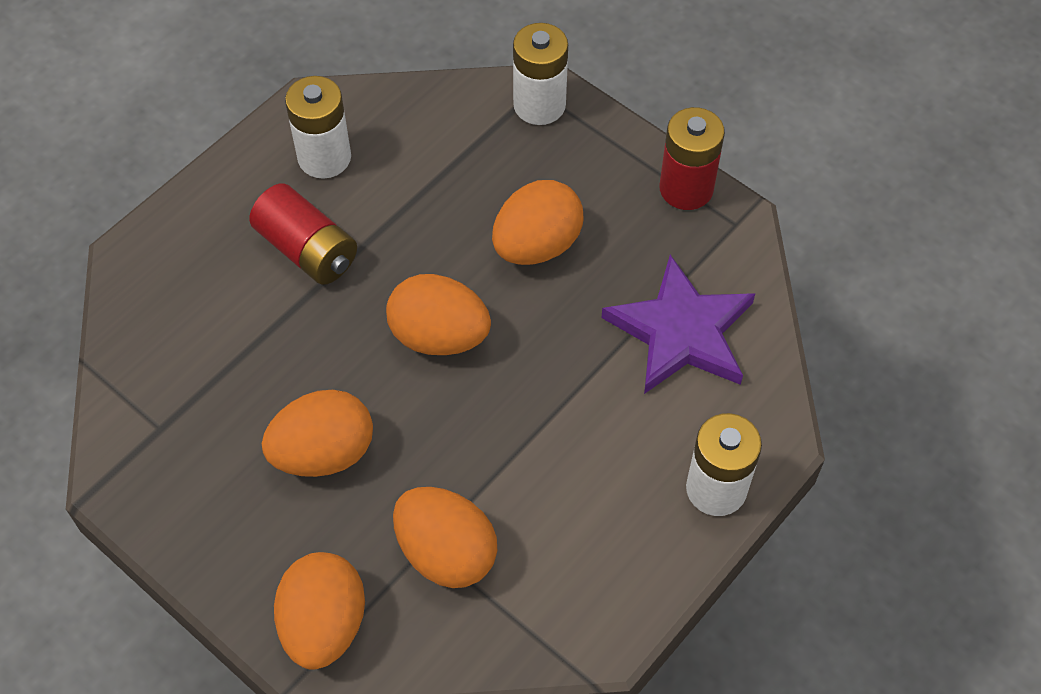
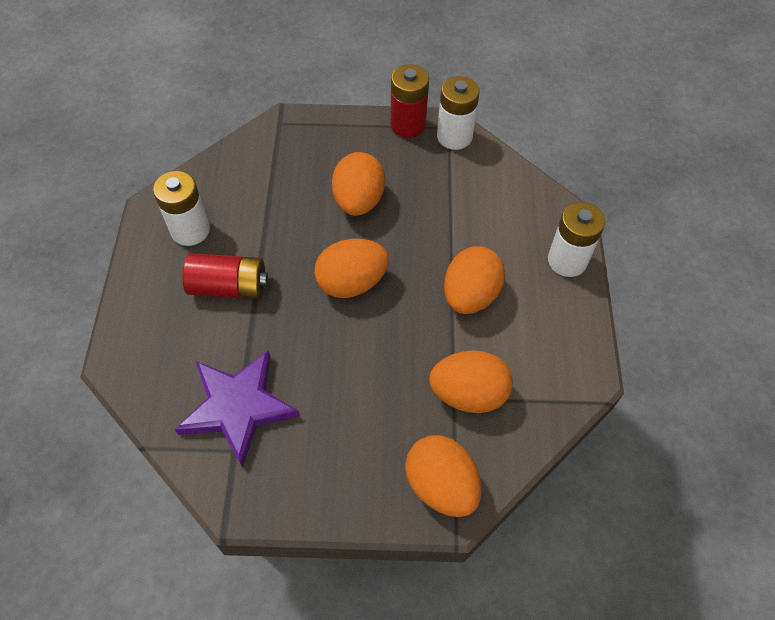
camera: 40 degrees left, 0 degrees up
orange egg [262,390,373,477] -> orange egg moved to [444,246,505,314]
white battery [513,23,568,125] -> white battery moved to [437,76,480,150]
purple star [601,255,755,394] -> purple star moved to [174,351,300,468]

